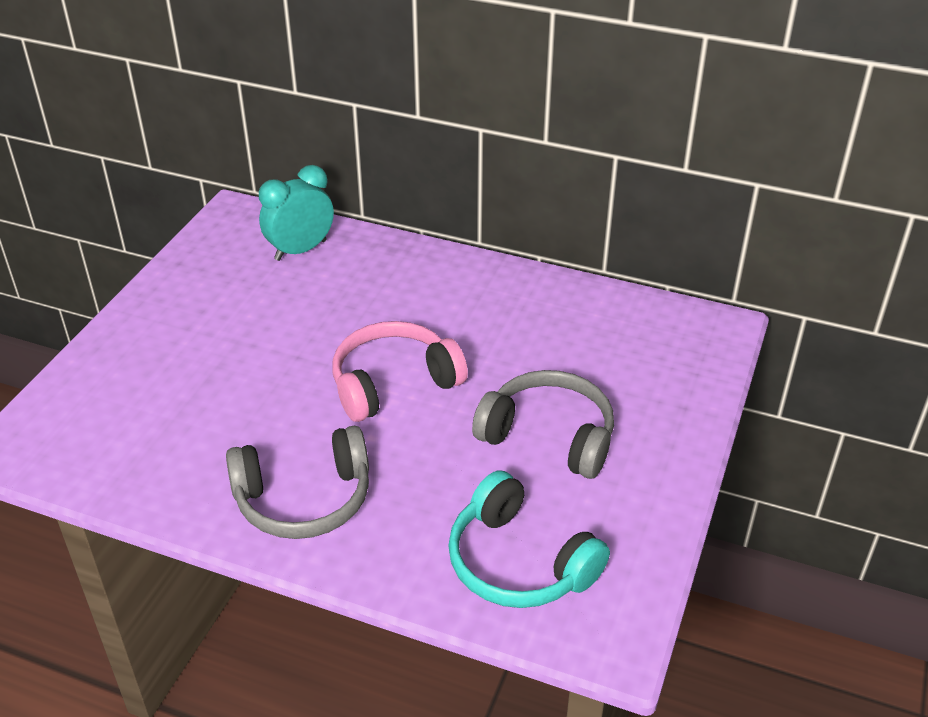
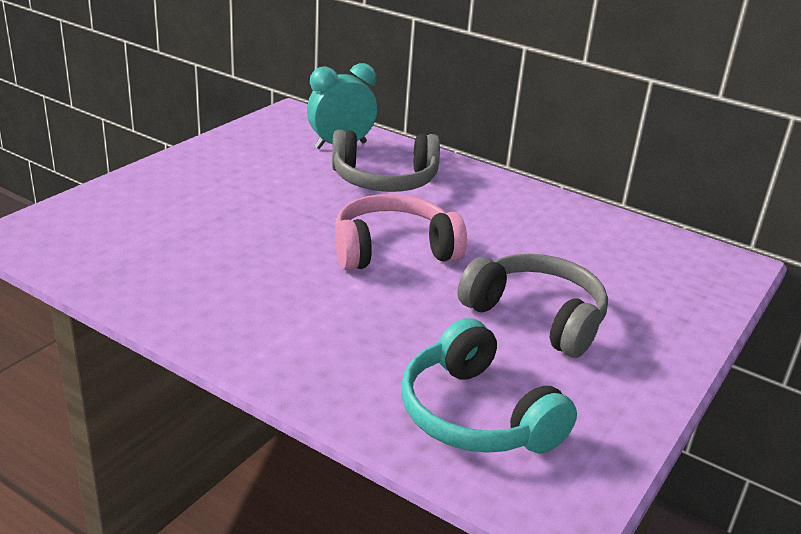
camera: 10 degrees right, 10 degrees down
grey headphones [226,426,369,539] -> grey headphones moved to [332,130,440,192]

